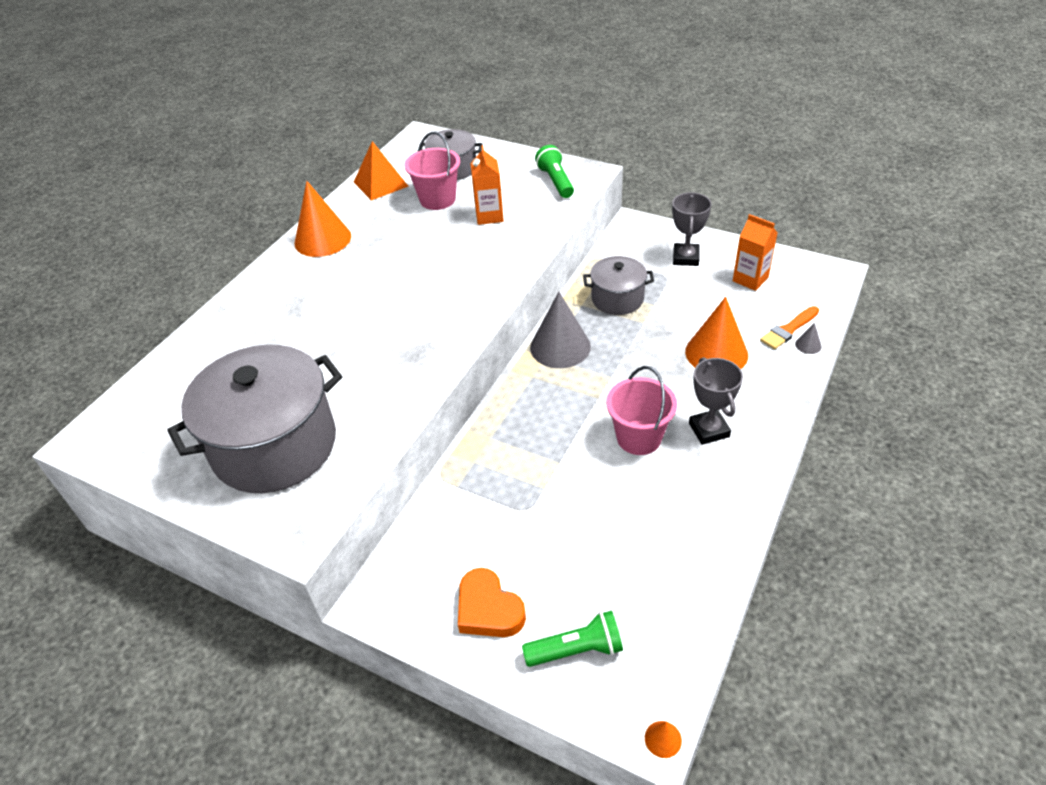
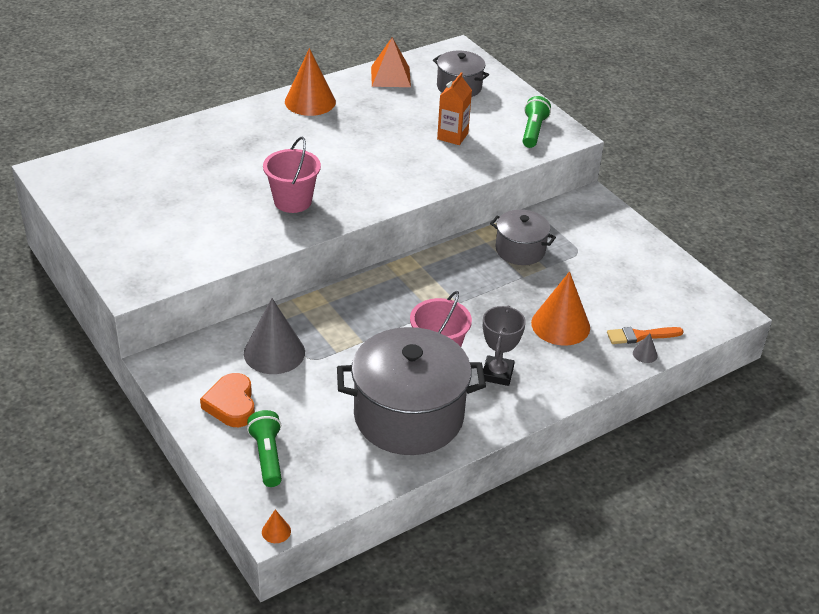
camera: 25 degrees right, 5 degrees down
grey pot [167,345,342,493] -> grey pot moved to [337,327,486,455]
pink bucket [404,132,460,210] -> pink bucket moved to [263,137,321,213]
green flashlight [522,611,623,667] -> green flashlight turned 120 degrees counterclockwise [247,410,282,487]
grey cone [530,291,591,368] -> grey cone moved to [244,298,305,374]
grey trophy [672,193,712,266] -> none
orange carton [733,214,778,291] -> none

